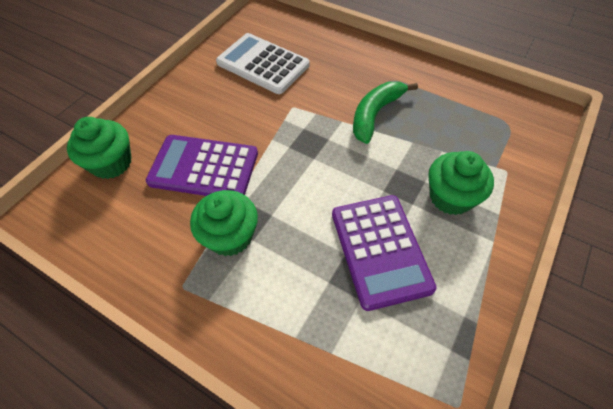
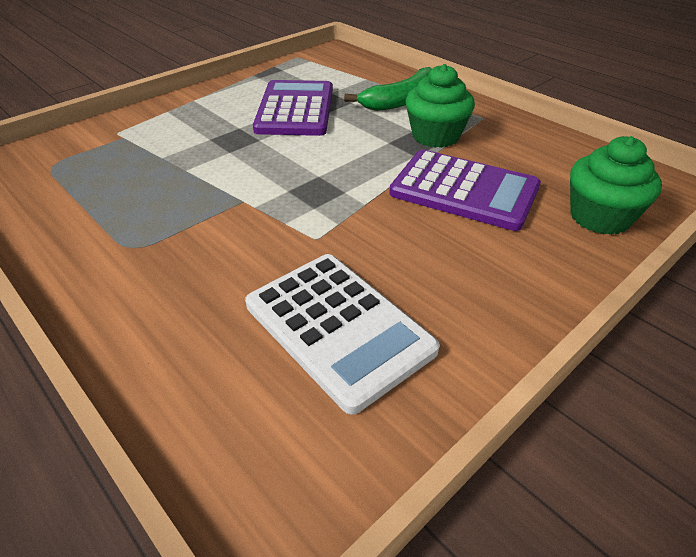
camera: 165 degrees left, 15 degrees down
green banana [353,82,418,144] -> green banana moved to [344,67,431,111]
green cupcake [428,151,494,215] -> none

